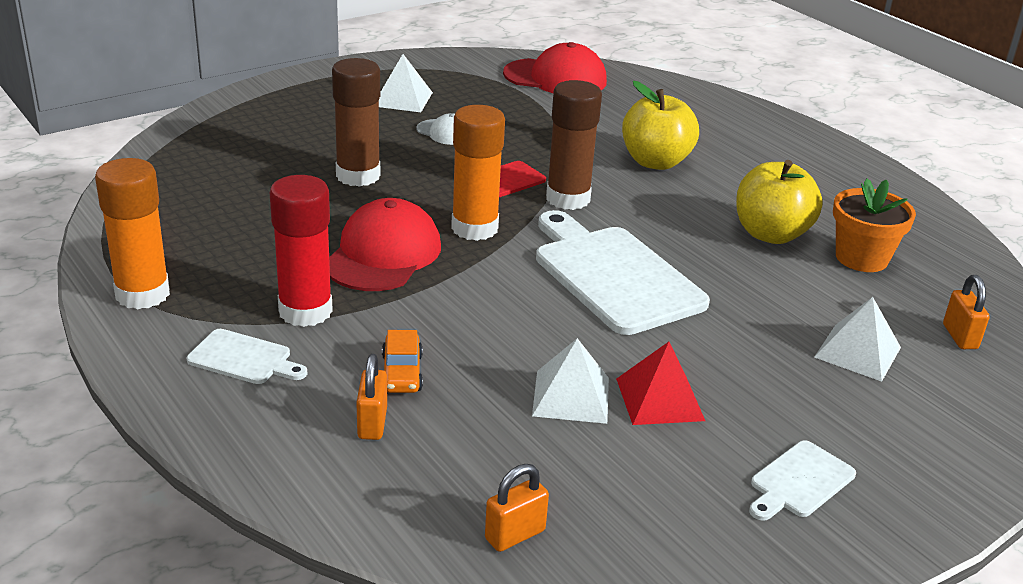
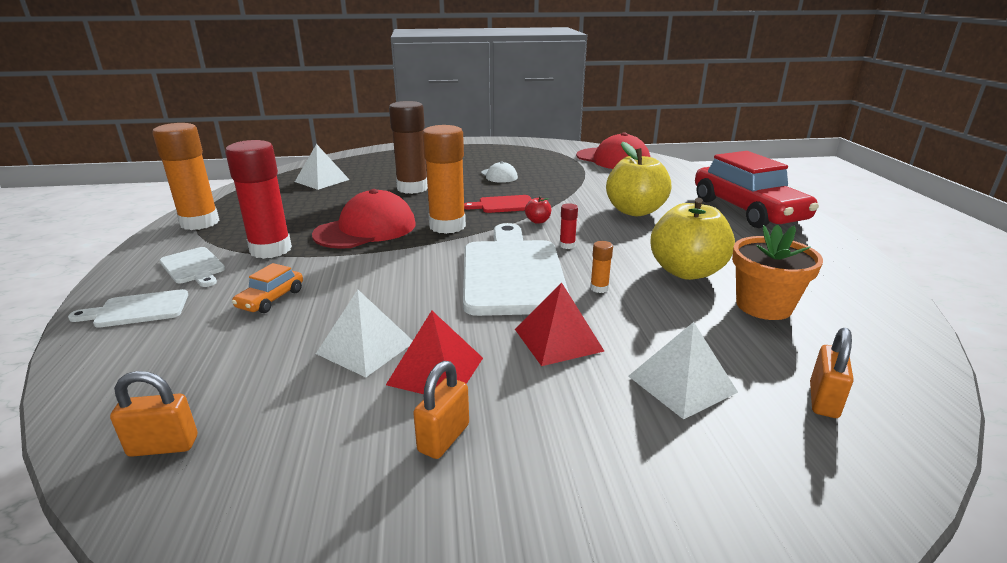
camera: 30 degrees right, 5 degrees down
orange padlock [356,354,387,440] -> orange padlock moved to [413,361,469,459]
white pyramid [379,54,433,112] -> white pyramid moved to [295,144,350,190]
brown glue stick [546,80,602,210] -> red apple [525,196,551,224]
white cutting board [749,440,856,521] -> white cutting board moved to [68,289,188,328]
none -> red pyramid [515,282,604,366]
none -> red glue stick [560,203,578,249]
none -> orange glue stick [590,241,613,293]
none -> red car [695,151,819,228]

